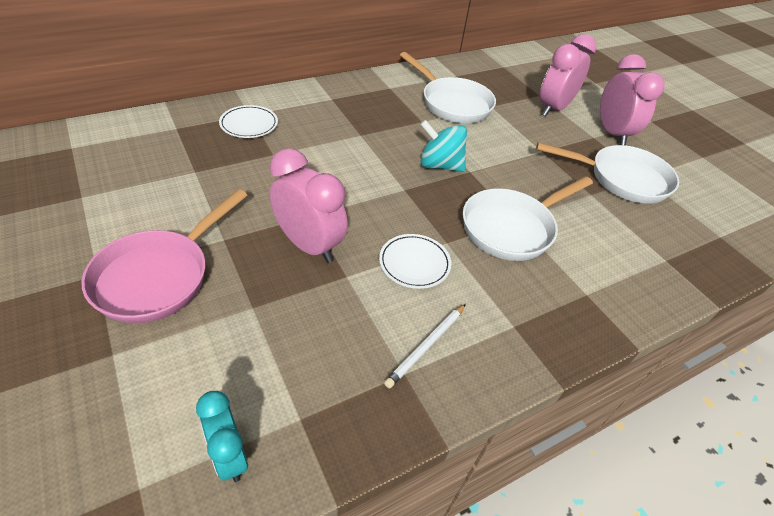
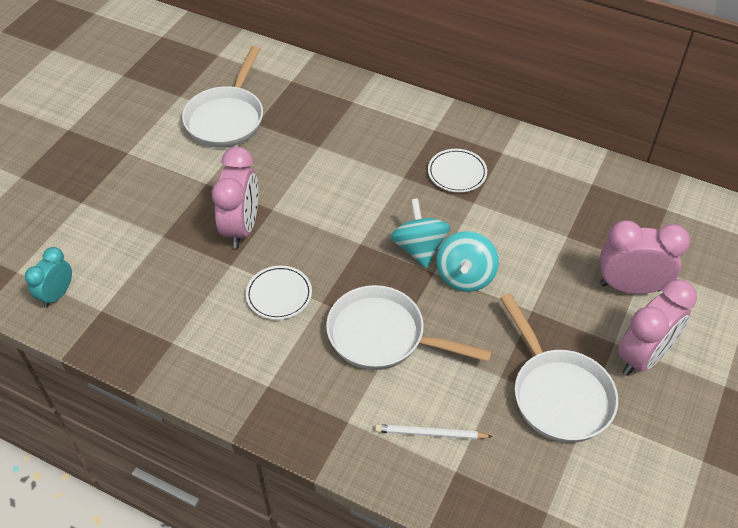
camera: 60 degrees right, 5 degrees up
pink pan [82,189,247,323] -> none
white plate [219,105,278,138] -> white plate moved to [428,149,487,192]
white pencil [384,304,466,388] -> white pencil moved to [375,424,493,440]
white pan [400,52,496,123] -> white pan moved to [182,46,263,148]
none -> turquoise spinning top [436,231,499,292]

